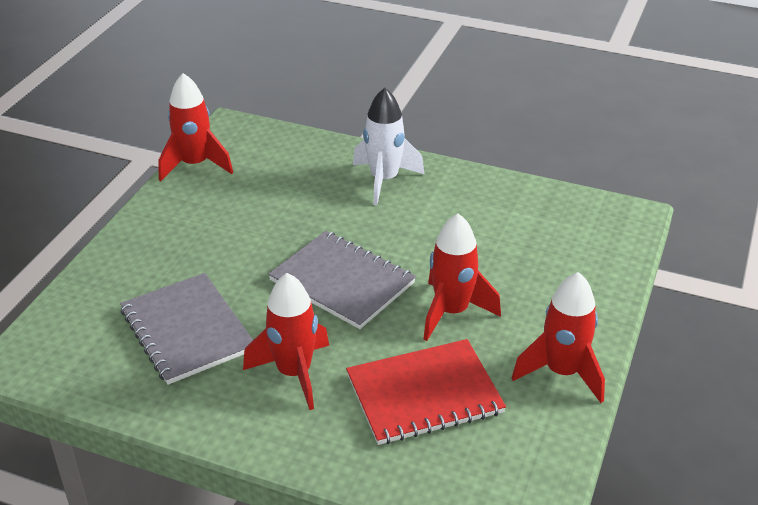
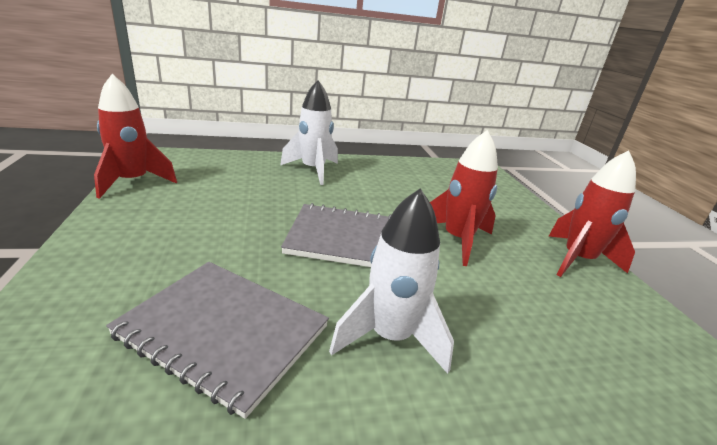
camera: 35 degrees left, 10 degrees down
red rocket [243,273,329,410] -> white rocket [329,188,454,374]
red notebook [346,339,506,445] -> none

